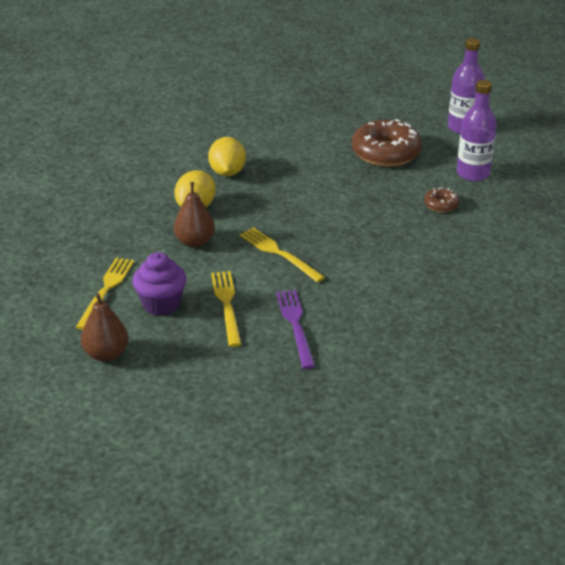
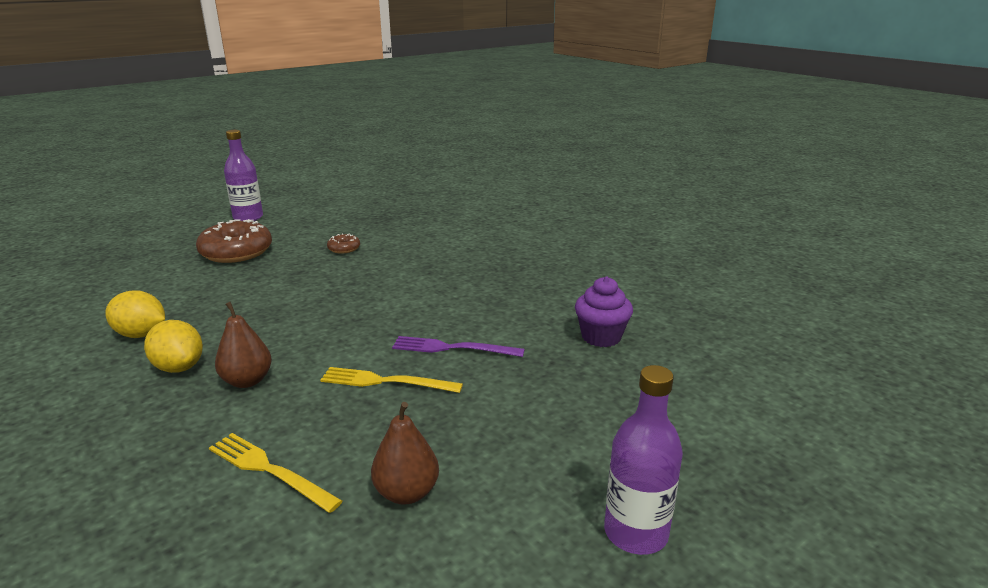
camera: 70 degrees left, 10 degrees down
purple cupcake [132,252,187,316] -> purple cupcake moved to [575,276,633,347]
yellow fork [239,227,325,282] -> none
purple bottle [457,80,497,181] -> purple bottle moved to [604,365,683,555]

